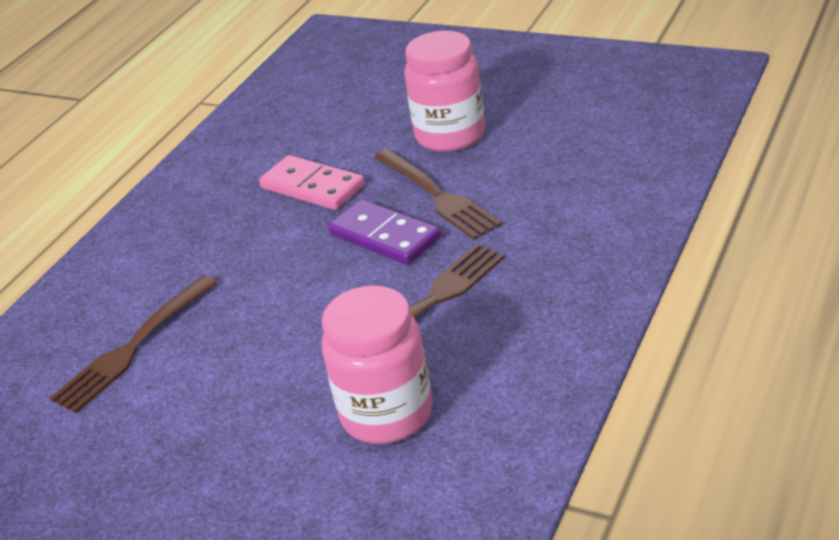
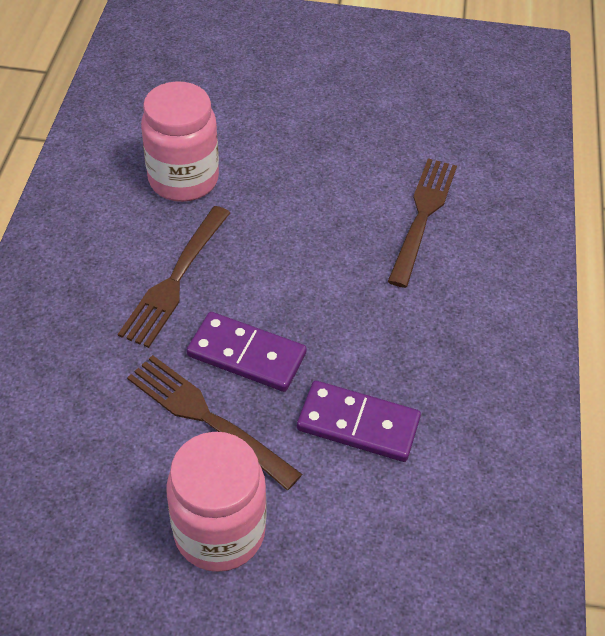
camera: 155 degrees right, 15 degrees up
pink domino [259,155,365,210] -> purple domino [297,381,421,462]

